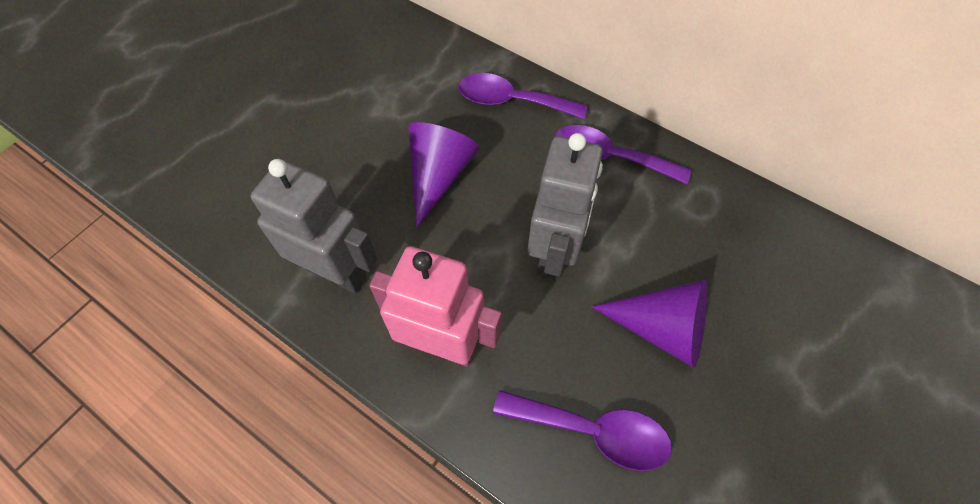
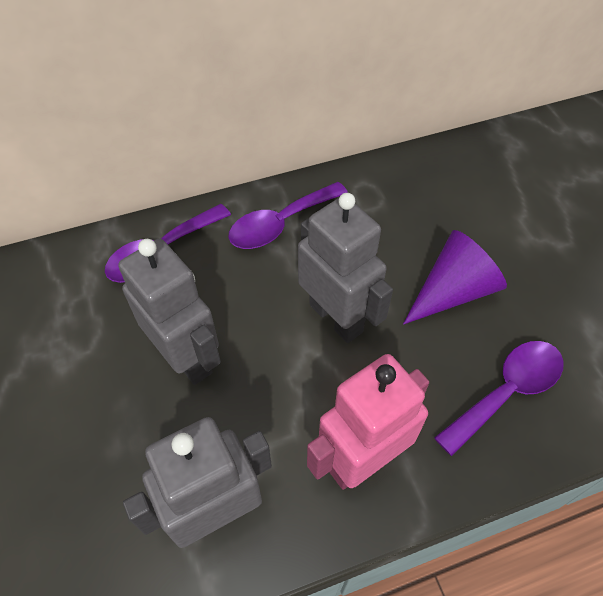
camera: 55 degrees left, 5 degrees down
purple cone [408,122,480,228] -> grey robot [118,239,221,385]

